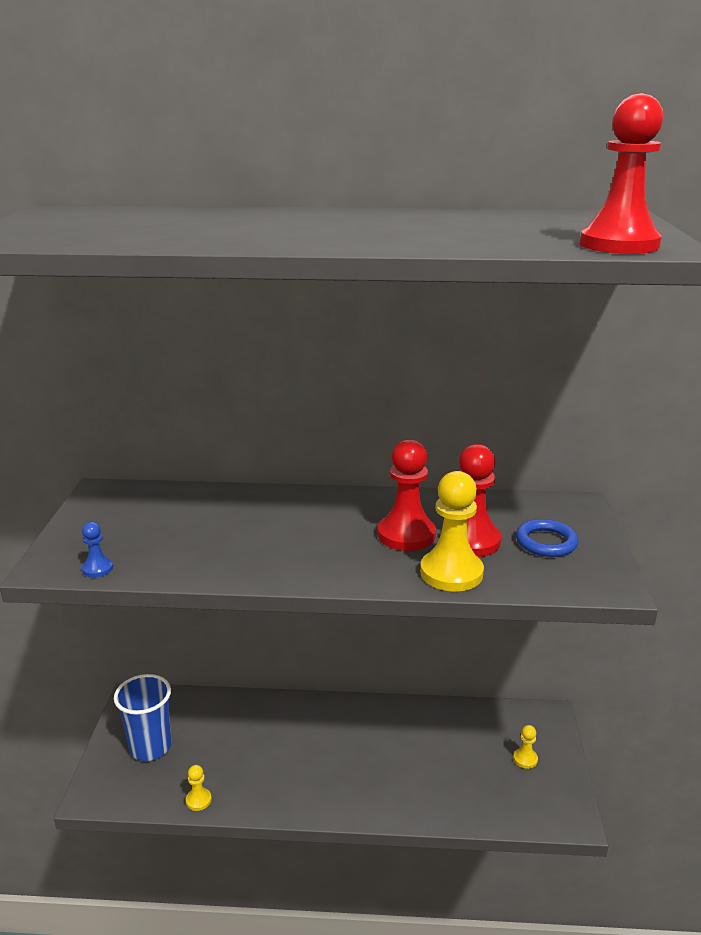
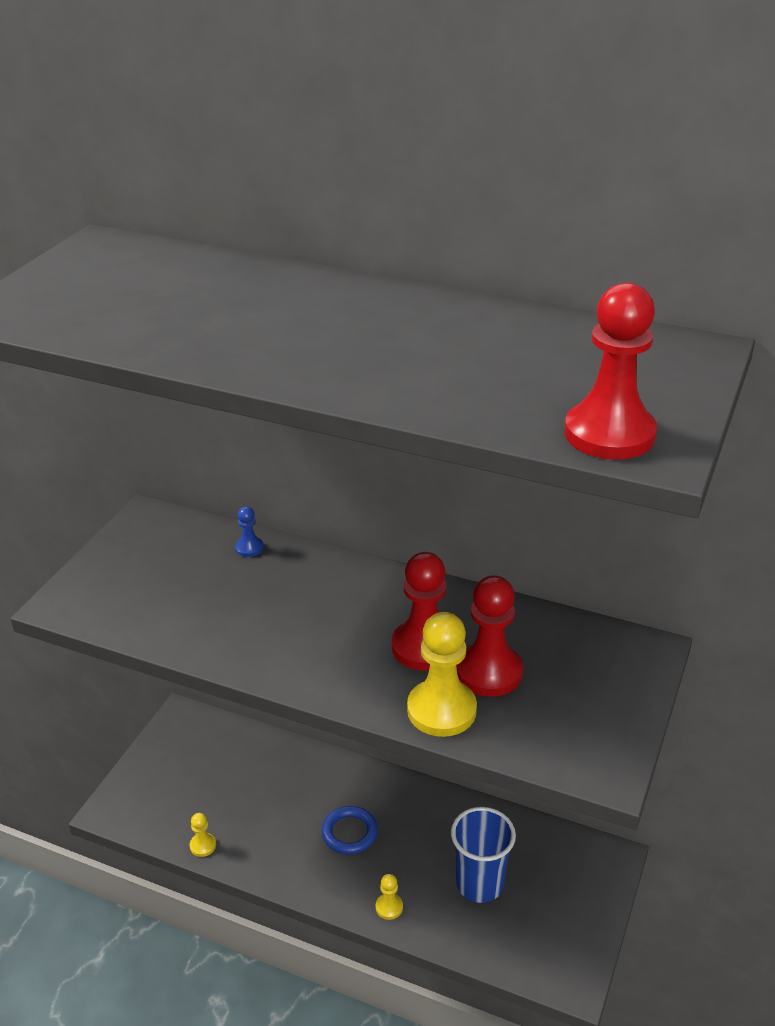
camera: 20 degrees right, 10 degrees up
blue pawn [82,522,113,578] -> blue pawn moved to [235,506,264,557]
blue cup [114,674,172,761] -> blue cup moved to [451,807,516,903]
yellow pawn [513,725,538,769] -> yellow pawn moved to [376,874,403,920]
blue ring [516,519,579,557] -> blue ring moved to [322,806,378,855]

